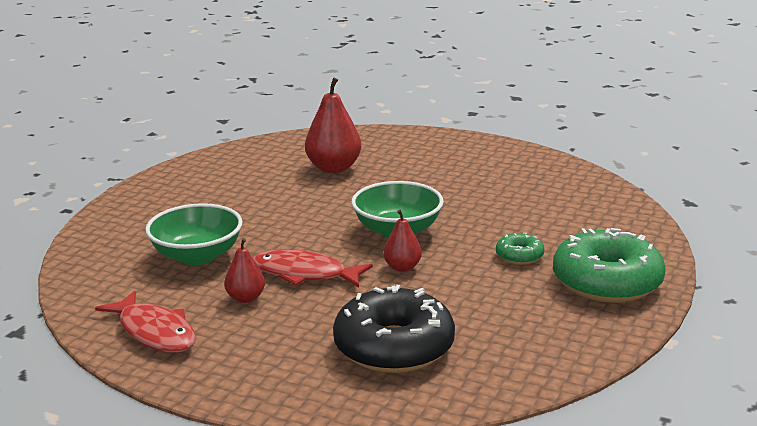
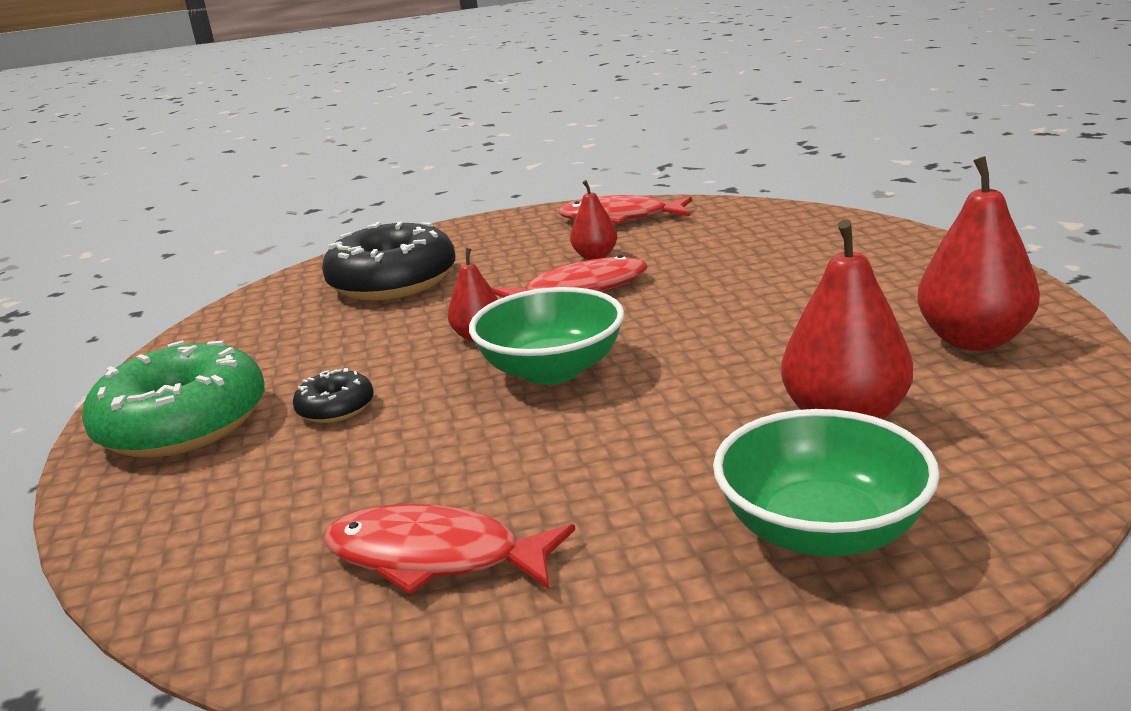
camera: 145 degrees right, 0 degrees up
green bowl [145,203,242,265] -> green bowl moved to [713,409,940,557]
green donut [496,233,544,265] -> black donut [293,368,374,423]
none -> red fish [323,504,575,594]
none -> red pear [917,156,1040,351]

